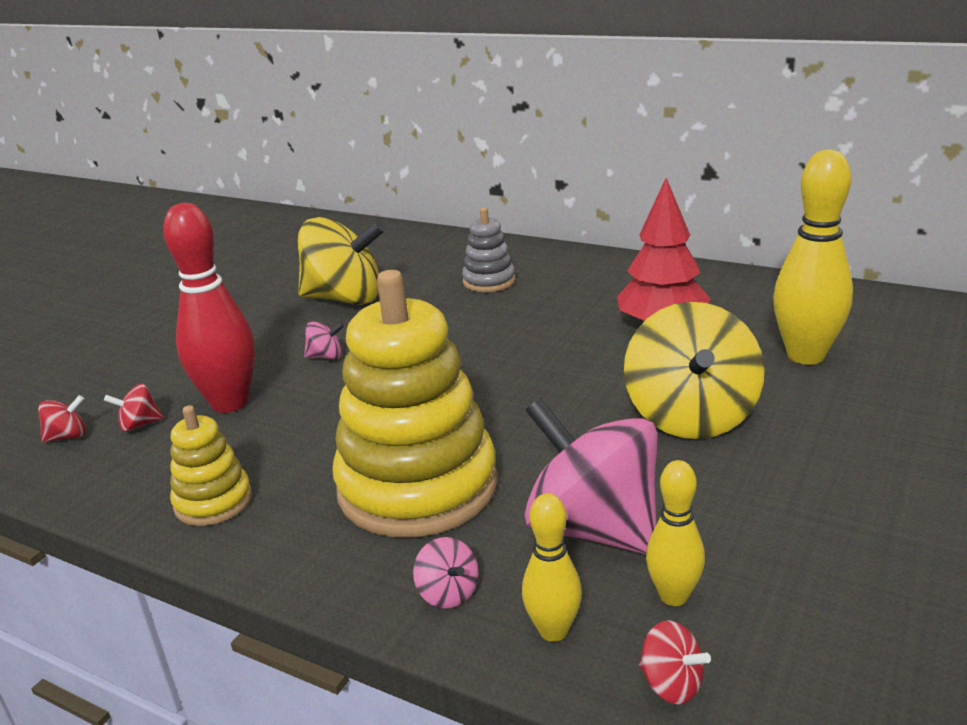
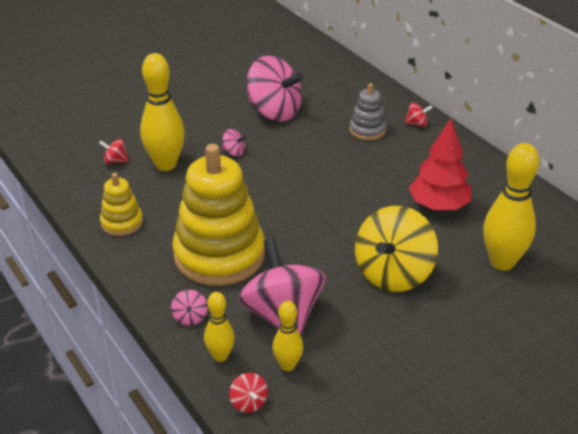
camera: 25 degrees right, 10 degrees up
red spinning top [38,395,86,443] -> red spinning top moved to [404,102,433,127]
red bowling pin [163,203,255,413] -> yellow bowling pin [140,53,185,171]
yellow spinning top [298,217,385,305] -> pink spinning top [247,56,303,121]

